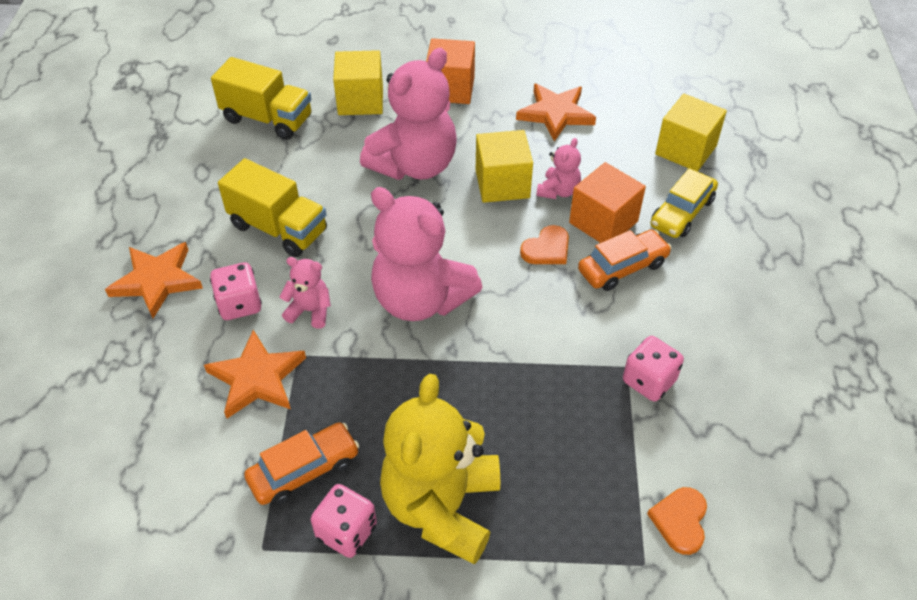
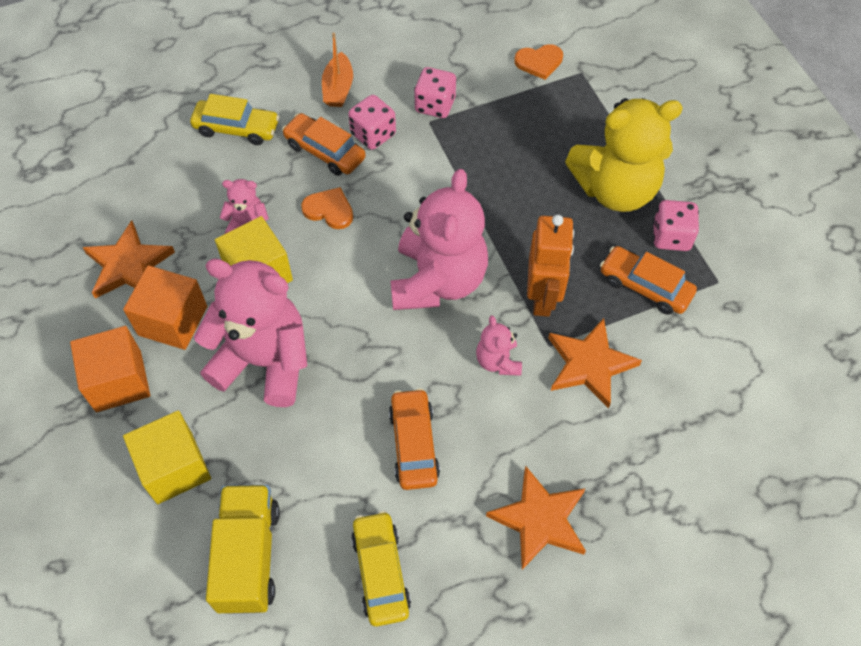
camera: 115 degrees left, 10 degrees up
pink dice [210,262,262,320] -> pink dice moved to [348,95,396,150]
yellow truck [218,158,327,257] -> orange car [389,388,440,490]
orange cube [569,162,646,243] -> orange cube moved to [123,265,207,350]
yellow cube [655,94,727,171] -> none
none -> orange boat [322,33,353,107]
none -> yellow car [351,511,411,626]
none -> orange robot [527,215,574,317]

